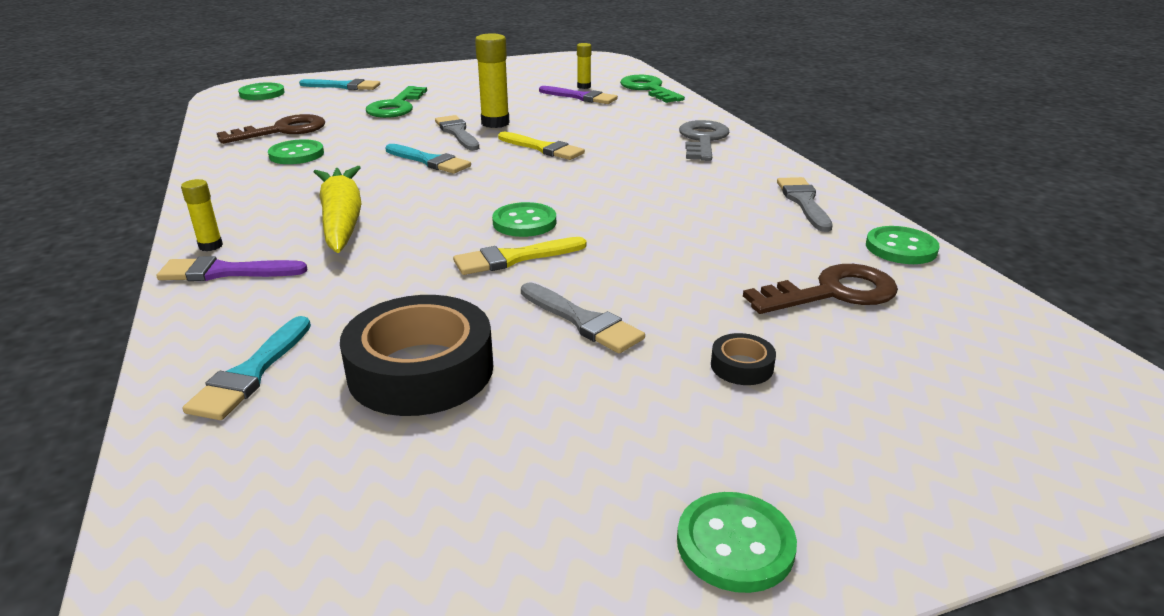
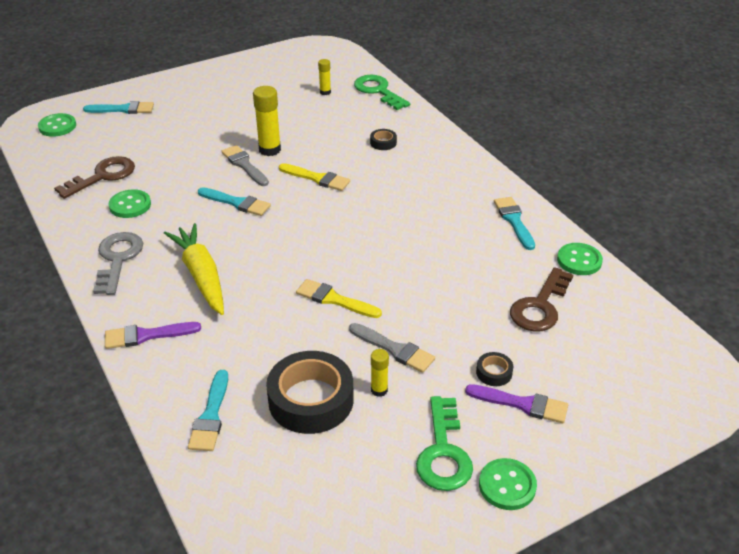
camera: 10 degrees left, 10 degrees up
yellow glue stick [181,179,223,251] -> yellow glue stick moved to [371,349,389,397]
green key [366,86,427,118] -> green key moved to [416,396,473,491]
yellow brush [453,237,587,275] -> yellow brush turned 60 degrees clockwise [296,279,382,318]
green button [492,202,556,237] -> none
purple brush [539,86,618,104] -> purple brush moved to [465,384,568,423]
grey key [679,120,729,161] -> grey key moved to [93,232,143,295]
brown key [743,264,898,314] -> brown key turned 150 degrees clockwise [510,267,573,332]
grey brush [777,177,833,232] -> turquoise brush [494,197,535,250]
none -> black tape [370,129,397,150]

